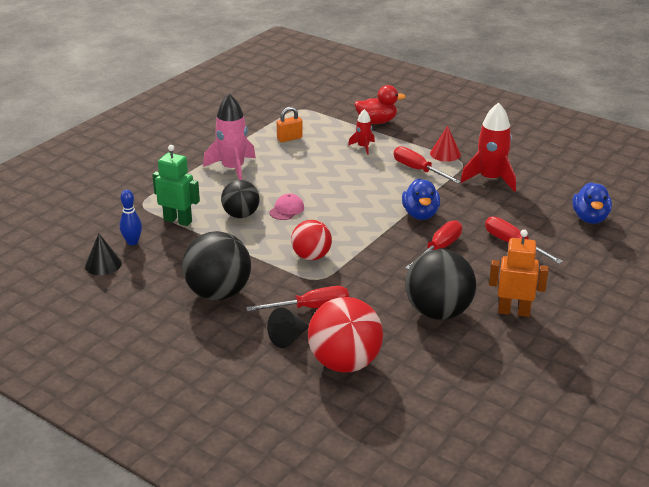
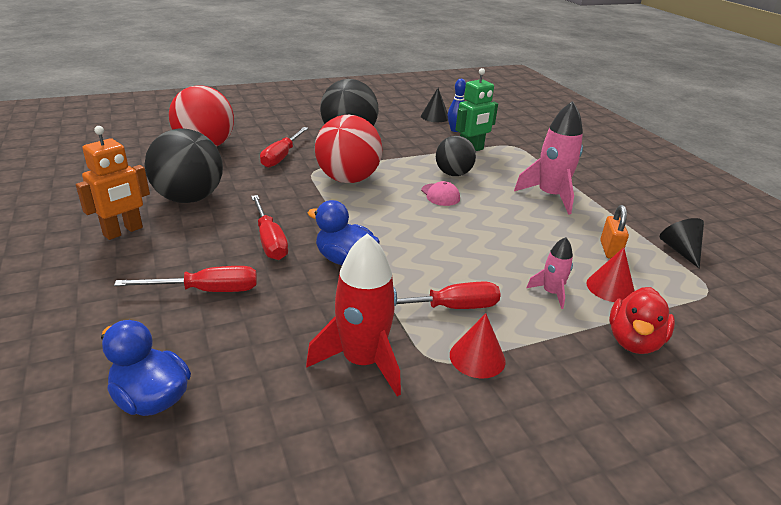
camera: 120 degrees right, 0 degrees up
black cone [267,307,309,348] -> black cone moved to [660,218,704,269]
red ball [291,220,332,260] -> red ball [315,115,382,183], size x1.59
red rocket [348,109,375,155] -> pink rocket [526,237,573,309]
none -> red cone [586,247,635,302]

